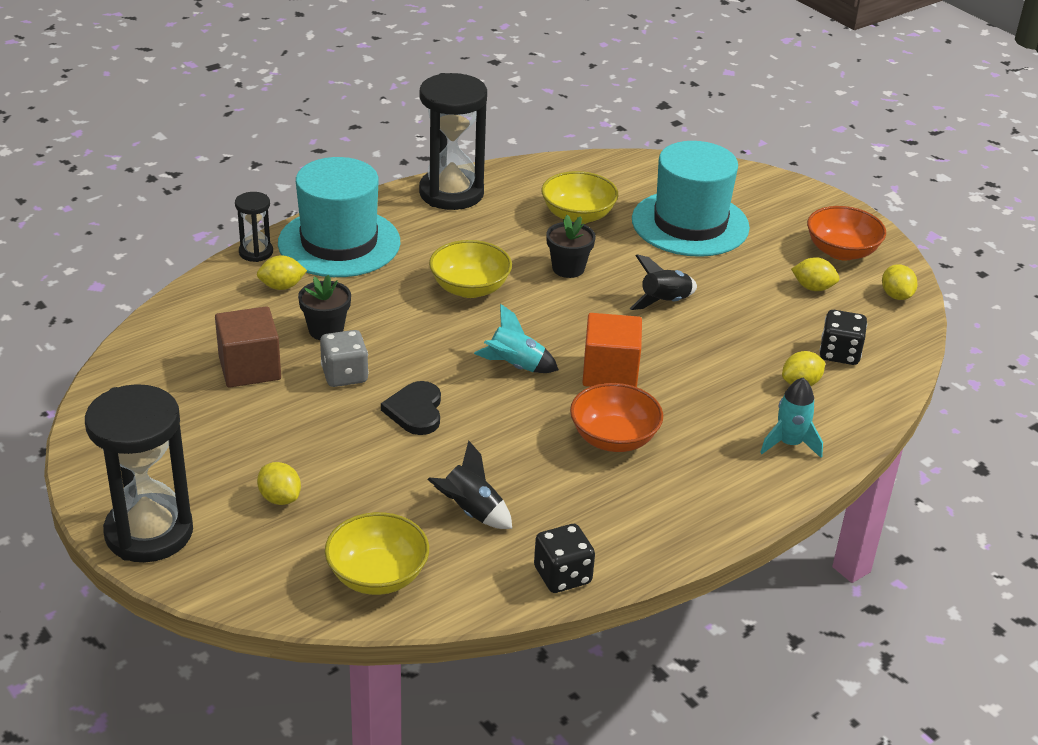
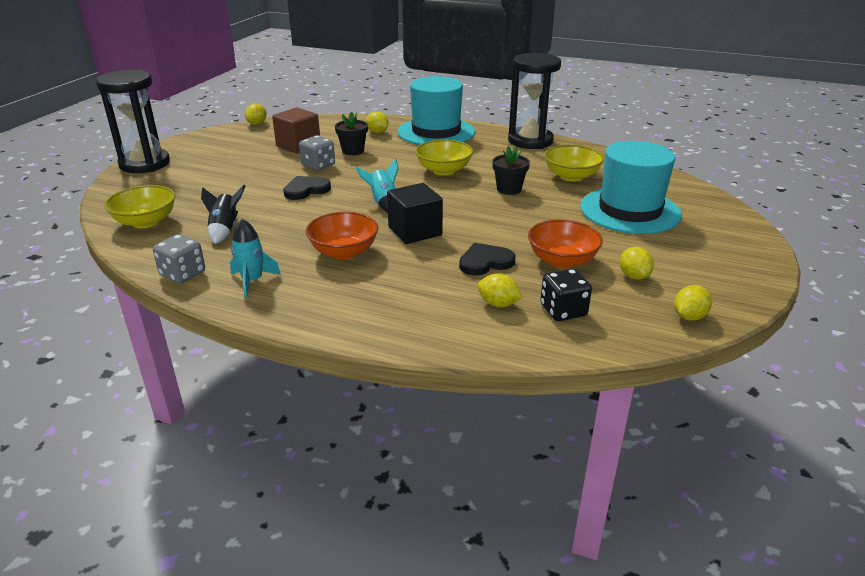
camera: 60 degrees right, 5 degrees down
black hourglass [235,192,273,262] -> none
yellow lemon [257,462,301,505] -> yellow lemon moved to [245,103,267,125]
black dice [534,524,595,593] -> grey dice [153,234,205,284]
orange cube [582,313,642,387] -> black cube [387,183,443,244]
black rocket [630,254,697,310] -> none
turquoise rocket [760,378,823,458] -> turquoise rocket moved to [230,219,281,298]
orange bowl [807,206,886,261] -> orange bowl moved to [528,220,603,268]
none -> black heart [459,243,516,276]

